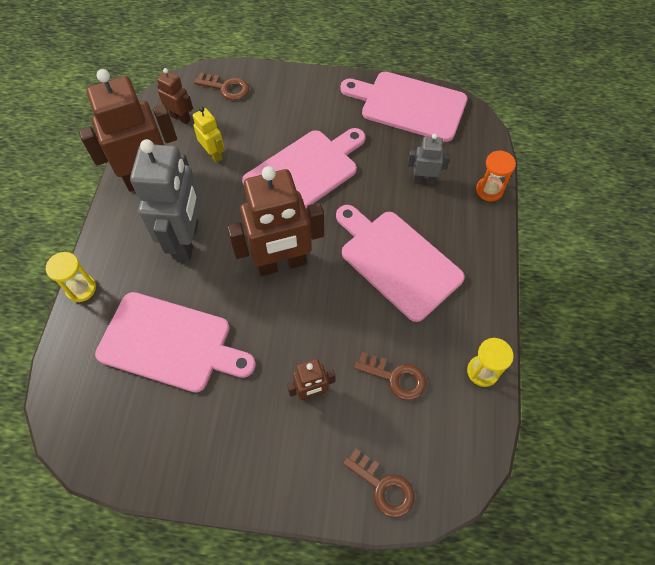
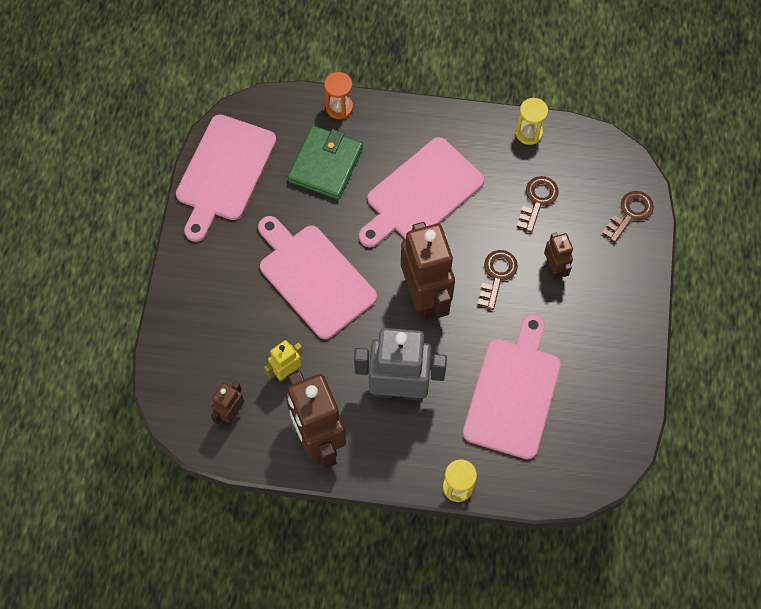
camera: 90 degrees left, 5 degrees up
brown key [194,73,249,100] -> brown key moved to [478,250,518,310]
grey robot [408,134,450,184] -> green wallet [287,125,363,200]

